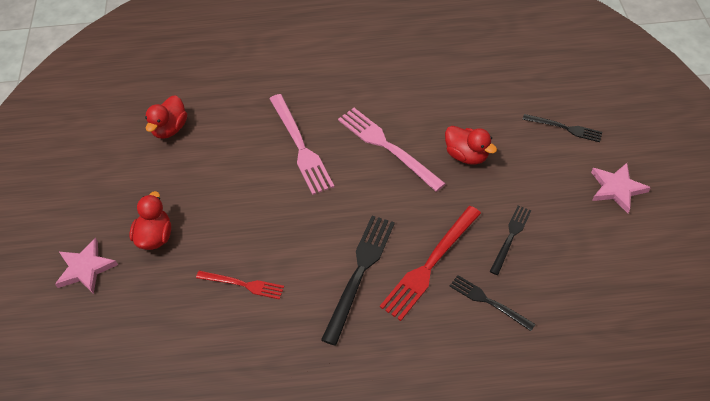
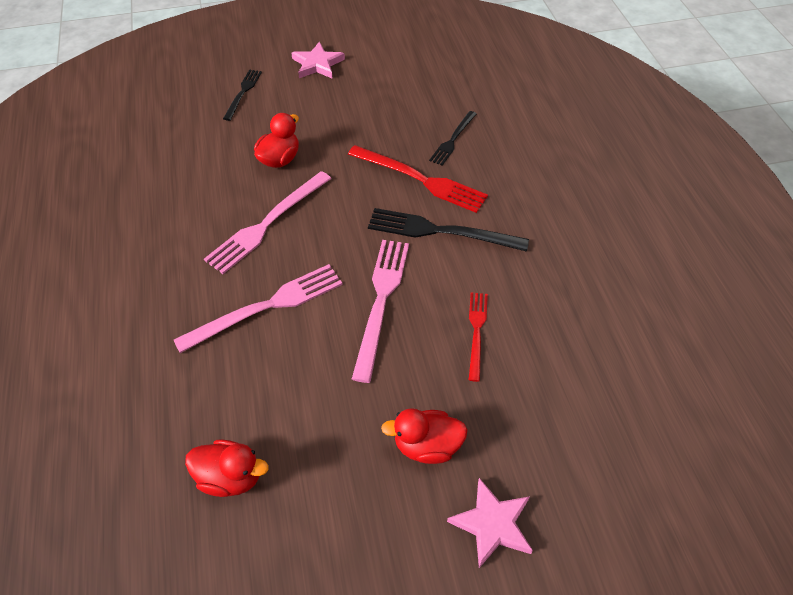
camera: 100 degrees left, 0 degrees up
black fork [490,205,531,275] -> none
none -> pink fork [352,240,409,383]

